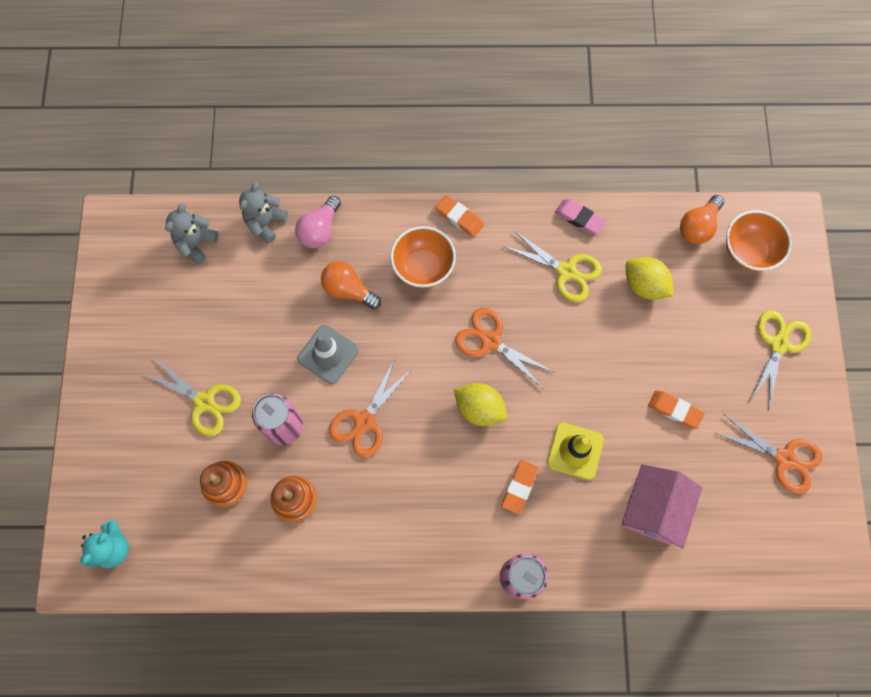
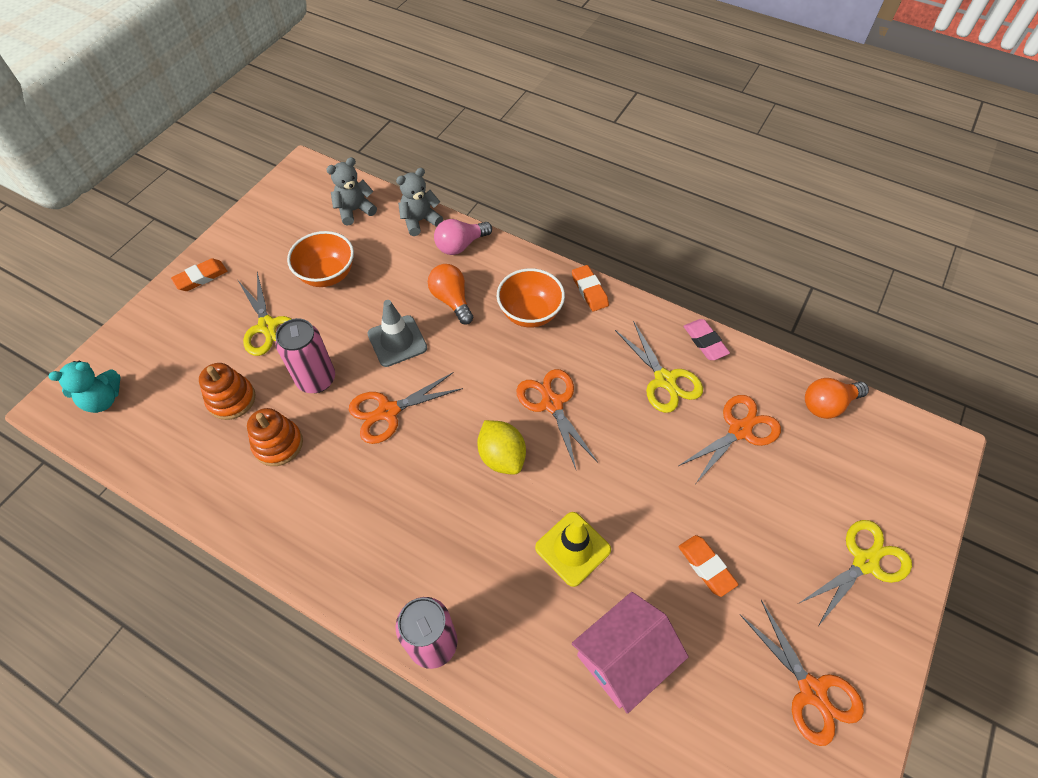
camera: 30 degrees right, 15 degrees down
orange eraser [502,460,538,515] -> orange eraser moved to [171,258,227,291]
yellow lemon [625,257,674,300] -> orange scissors [677,395,781,483]
orange bowl [726,210,792,271] -> orange bowl moved to [287,231,354,287]

